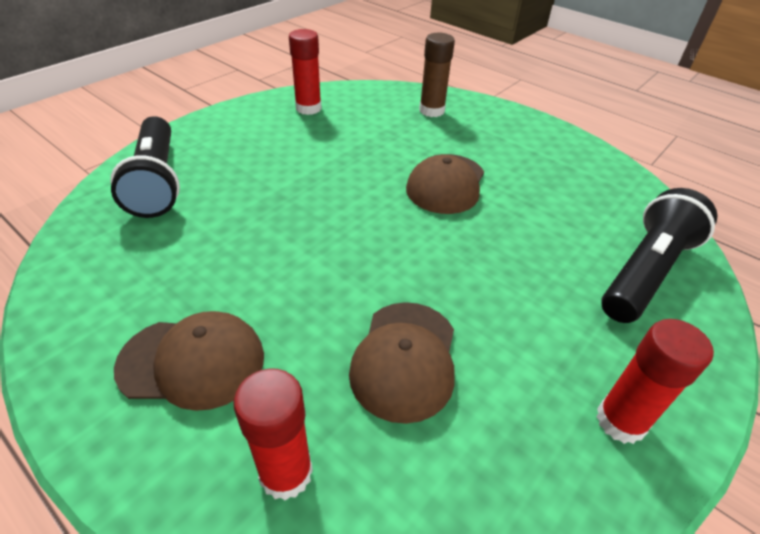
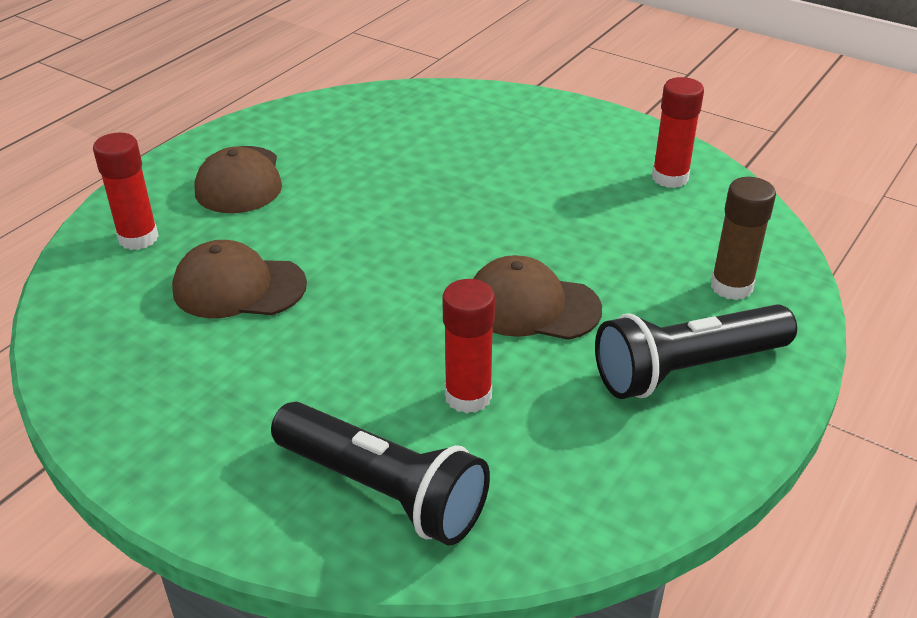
camera: 85 degrees right, 5 degrees down
black flashlight [110,116,180,218] -> black flashlight moved to [595,304,797,399]
red glue stick [596,319,714,444] -> red glue stick moved to [442,279,495,413]

